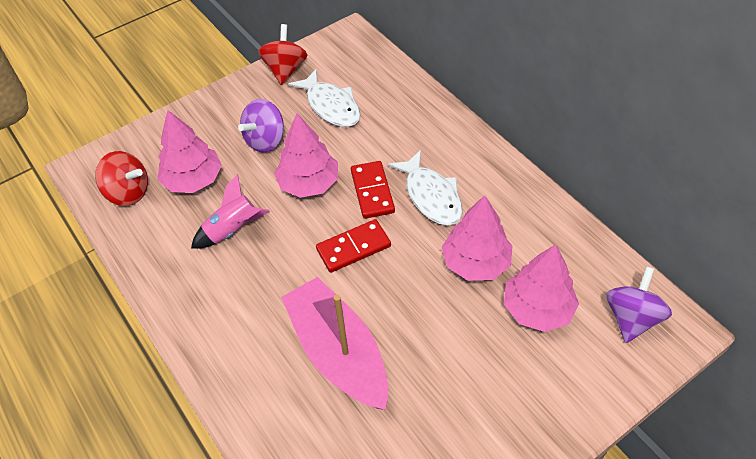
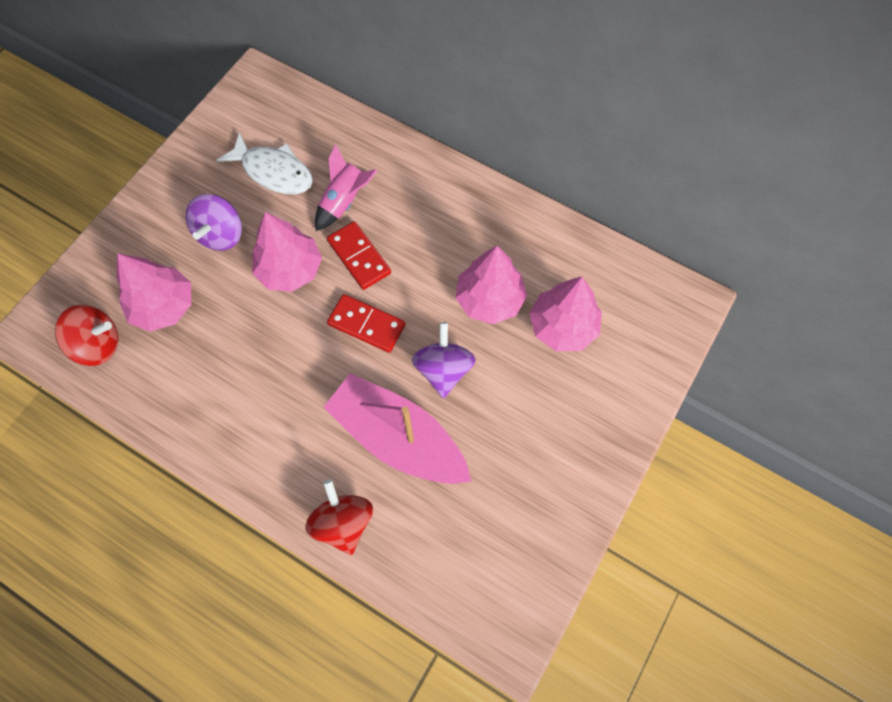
camera: 25 degrees left, 15 degrees up
pink rocket [191,174,270,249] -> pink rocket moved to [315,144,378,231]
red spinning top [258,24,307,85] -> red spinning top moved to [305,479,373,555]
red domino [316,219,391,273] -> red domino turned 75 degrees clockwise [327,294,406,353]
white fish [388,150,463,226] -> none
purple spinning top [606,266,672,343] -> purple spinning top moved to [411,322,476,398]

